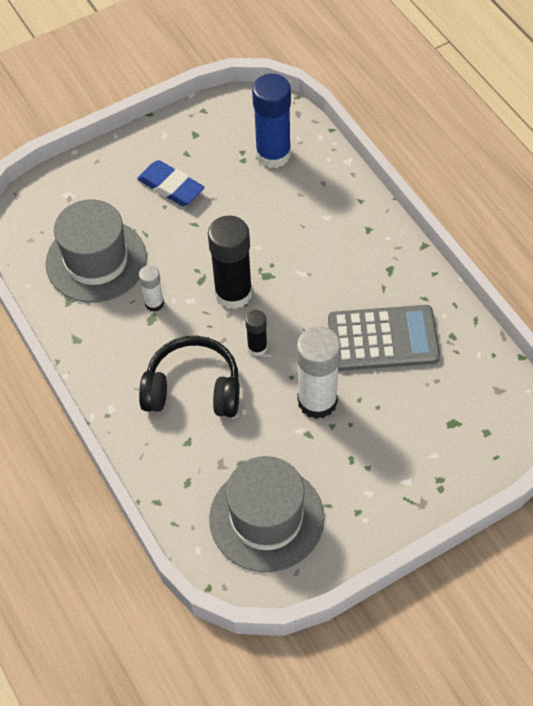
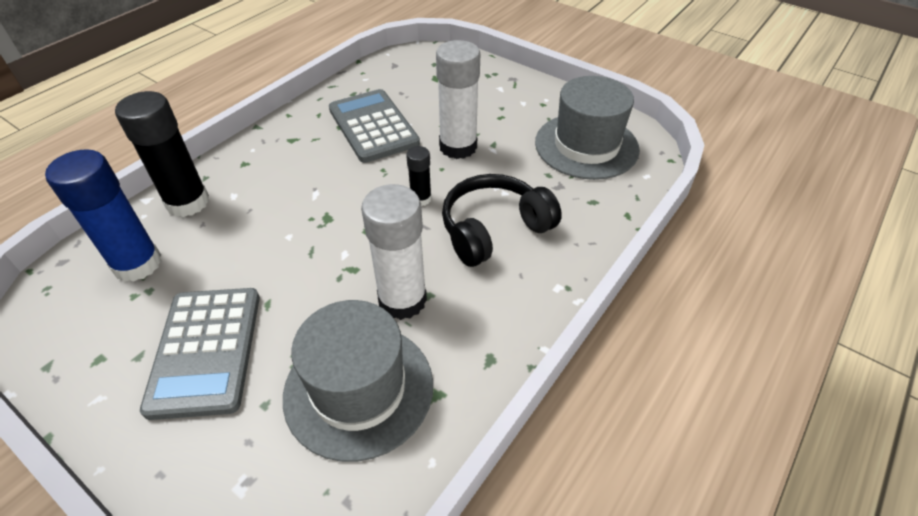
camera: 115 degrees left, 10 degrees down
blue eraser [137,160,205,206] -> grey calculator [140,288,260,420]
white glue stick [139,265,164,312] -> white glue stick [361,184,427,320], size x1.96
black headphones [139,336,240,417] -> black headphones turned 75 degrees clockwise [442,174,562,267]
black glue stick [208,215,252,309] -> black glue stick moved to [115,91,209,217]

